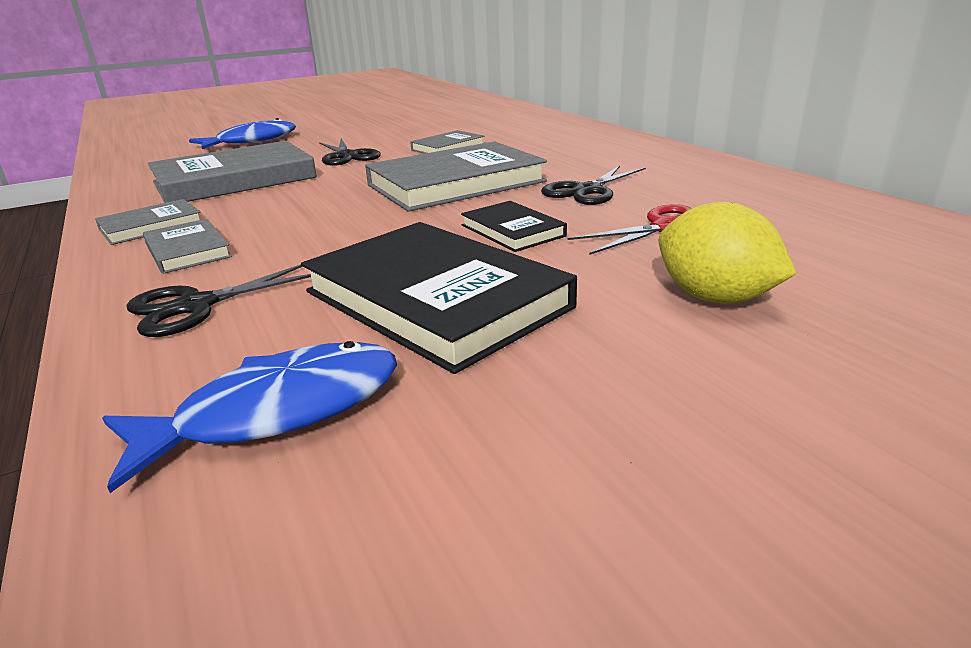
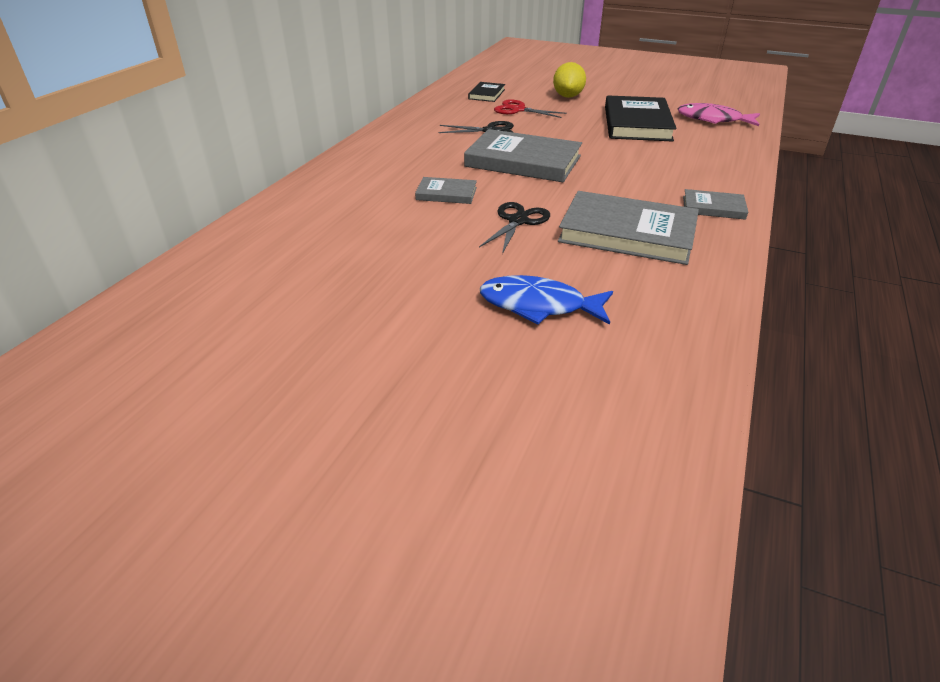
camera: 130 degrees left, 10 degrees up
blue fish [102,341,397,493] -> pink fish [677,103,760,126]
black scissors [126,264,311,337] -> none
grey book [143,219,232,274] -> none
black book [461,201,567,252] -> black book moved to [468,82,505,102]

